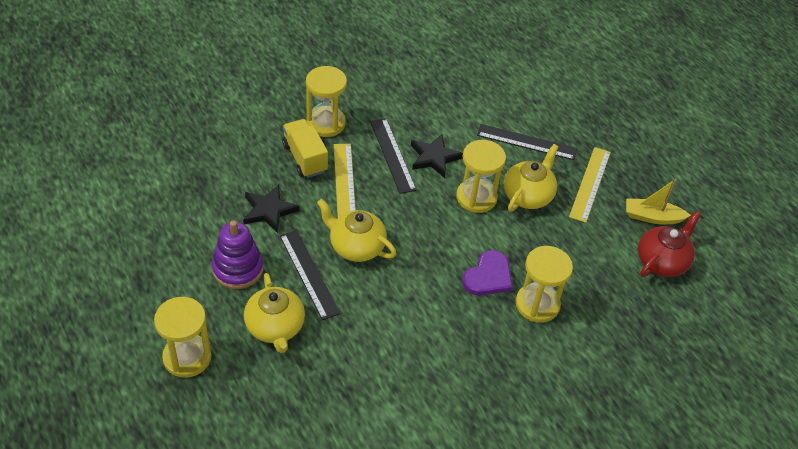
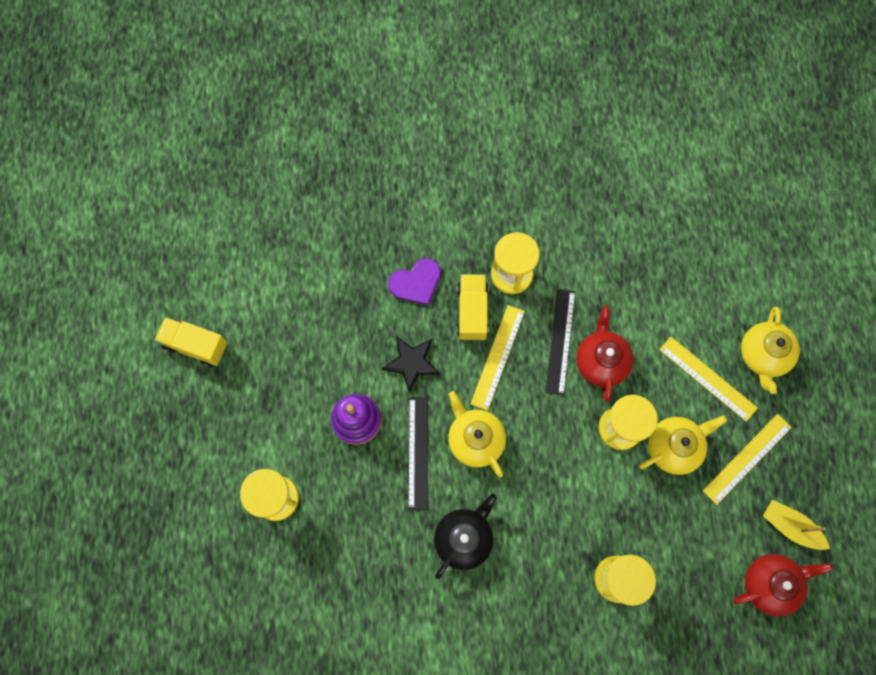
camera: 30 degrees right, 25 degrees up
yellow teapot [244,273,305,353] -> yellow teapot moved to [741,307,800,394]
black star [411,134,463,178] -> red teapot [576,306,634,402]
purple heart [462,250,513,295] -> purple heart moved to [388,258,441,306]
black ruler [477,124,577,160] -> yellow ruler [659,337,758,422]
none -> yellow truck [155,317,227,367]
none -> black teapot [434,494,497,579]

